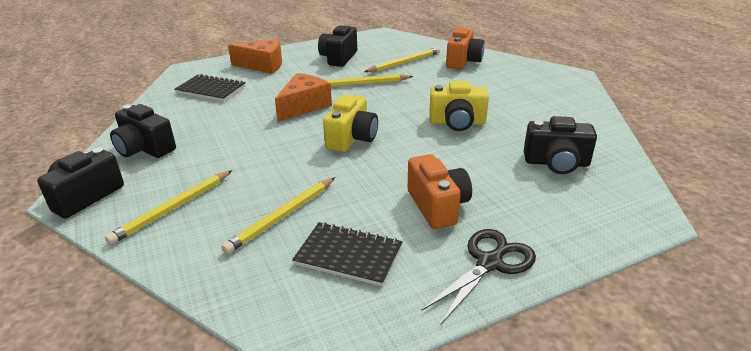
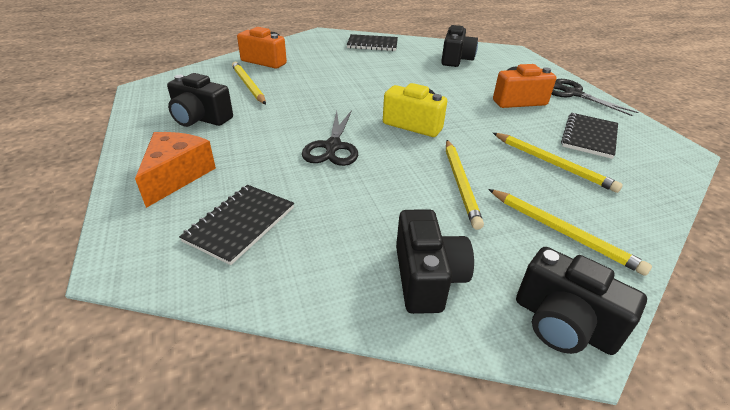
camera: 85 degrees left, 5 degrees up
black camera [110,104,176,158] -> black camera turned 45 degrees counterclockwise [396,209,474,314]
orange cheese [275,73,332,121] -> black scissors [302,110,358,166]
yellow pencil [326,74,413,87] -> yellow pencil moved to [446,140,484,230]
yellow camera [429,81,489,131] -> none
none -> black notebook [347,34,398,51]

